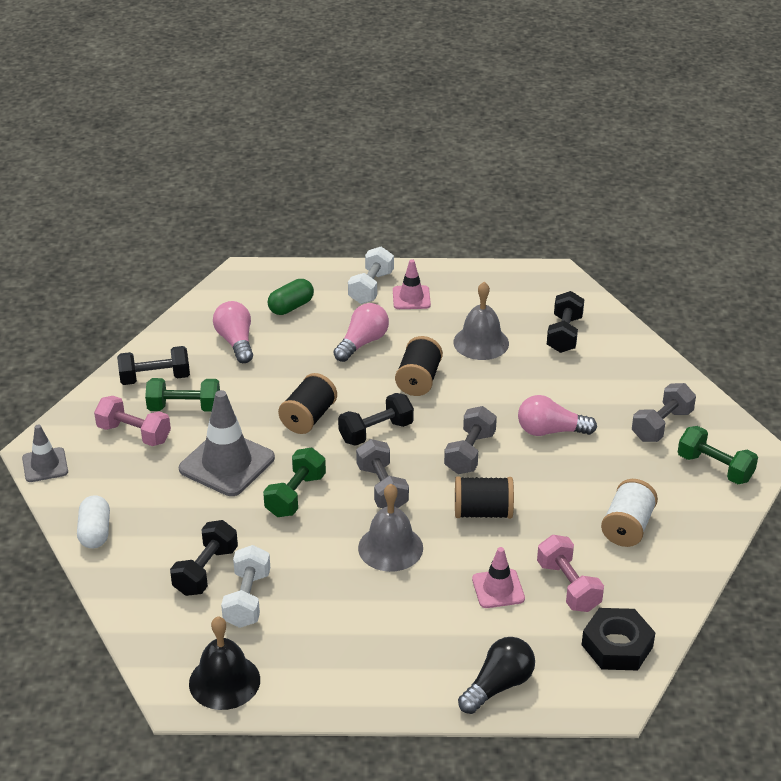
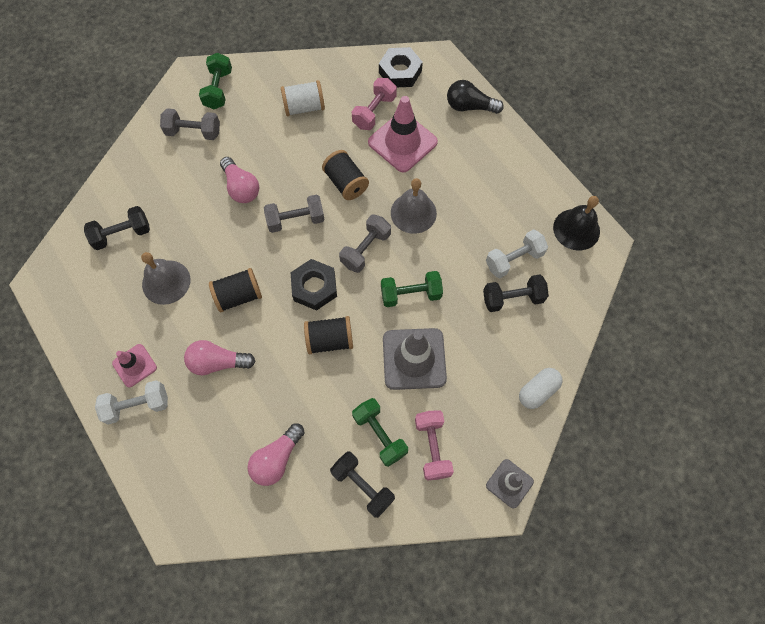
camera: 125 degrees left, 30 degrees up
green capsule [268,279,314,315] -> none
black dumbbell [338,393,414,446] -> black nut [290,259,337,311]
pink traffic cone [472,547,525,608] -> pink traffic cone [368,96,438,172], size x1.77

